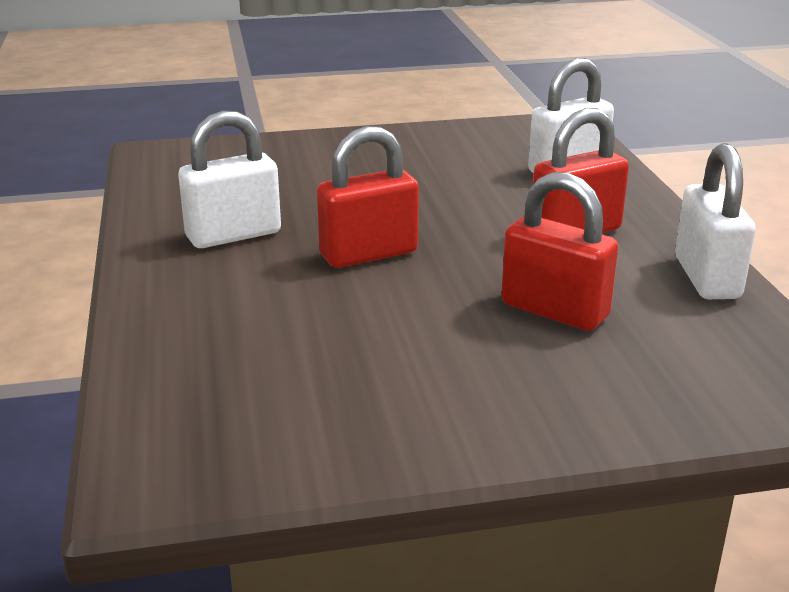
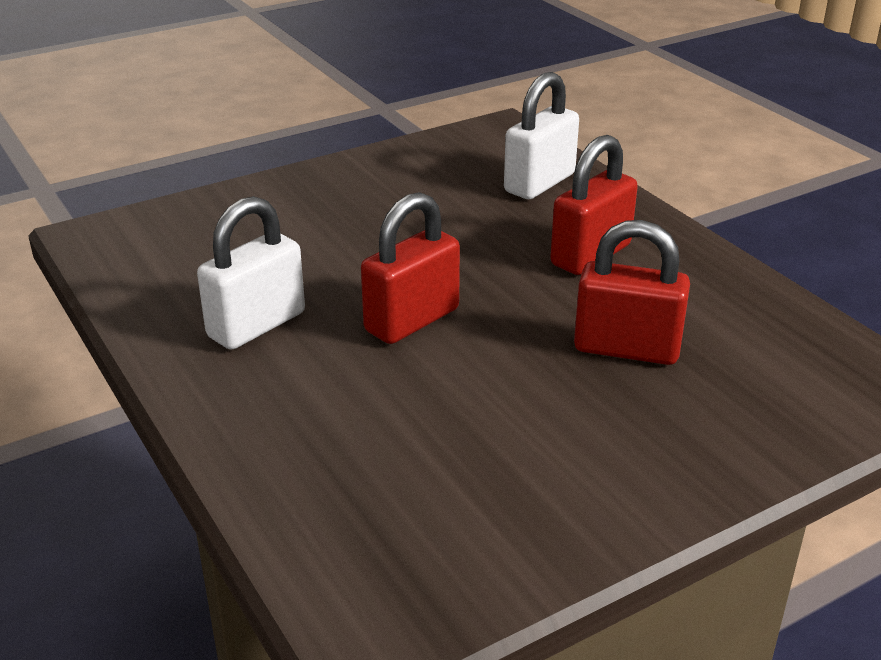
camera: 20 degrees left, 5 degrees up
white padlock [675,143,756,299] -> none

